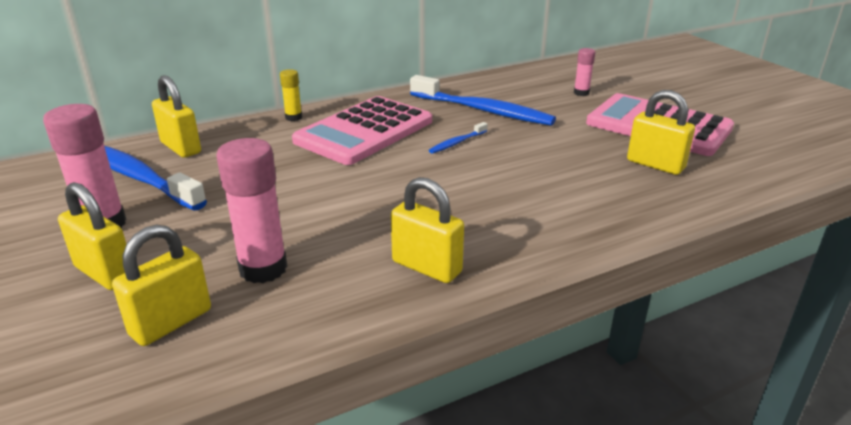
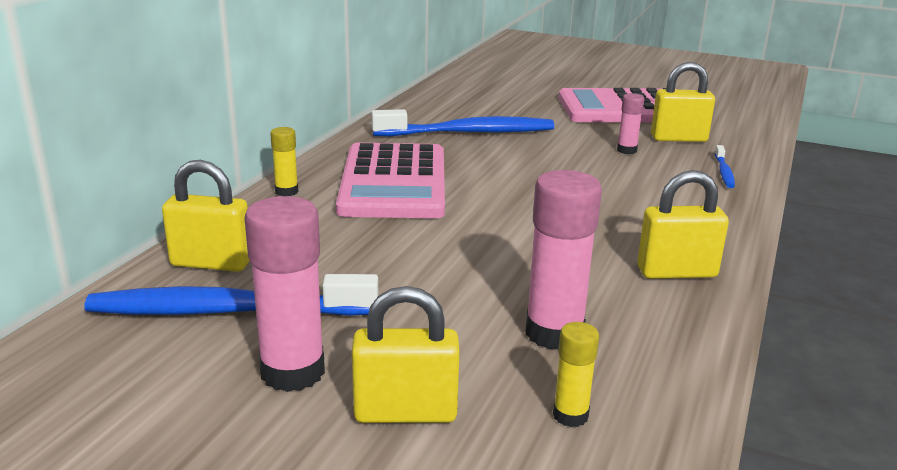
camera: 40 degrees left, 5 degrees down
yellow padlock [112,224,211,346] -> yellow glue stick [553,322,599,427]
blue toothbrush [429,122,488,153] -> blue toothbrush moved to [715,145,735,188]
pink glue stick [574,48,595,96] -> pink glue stick moved to [617,93,644,154]

